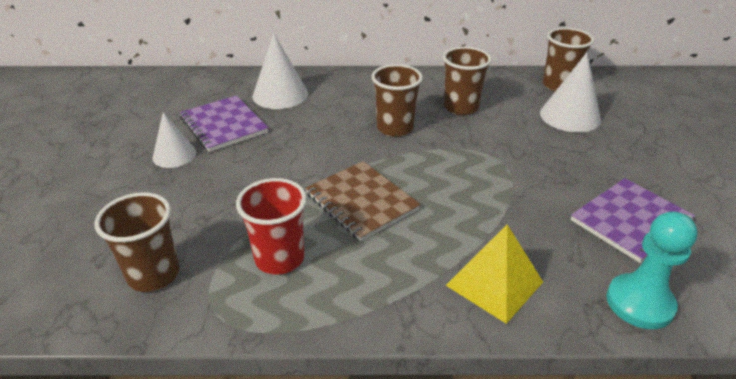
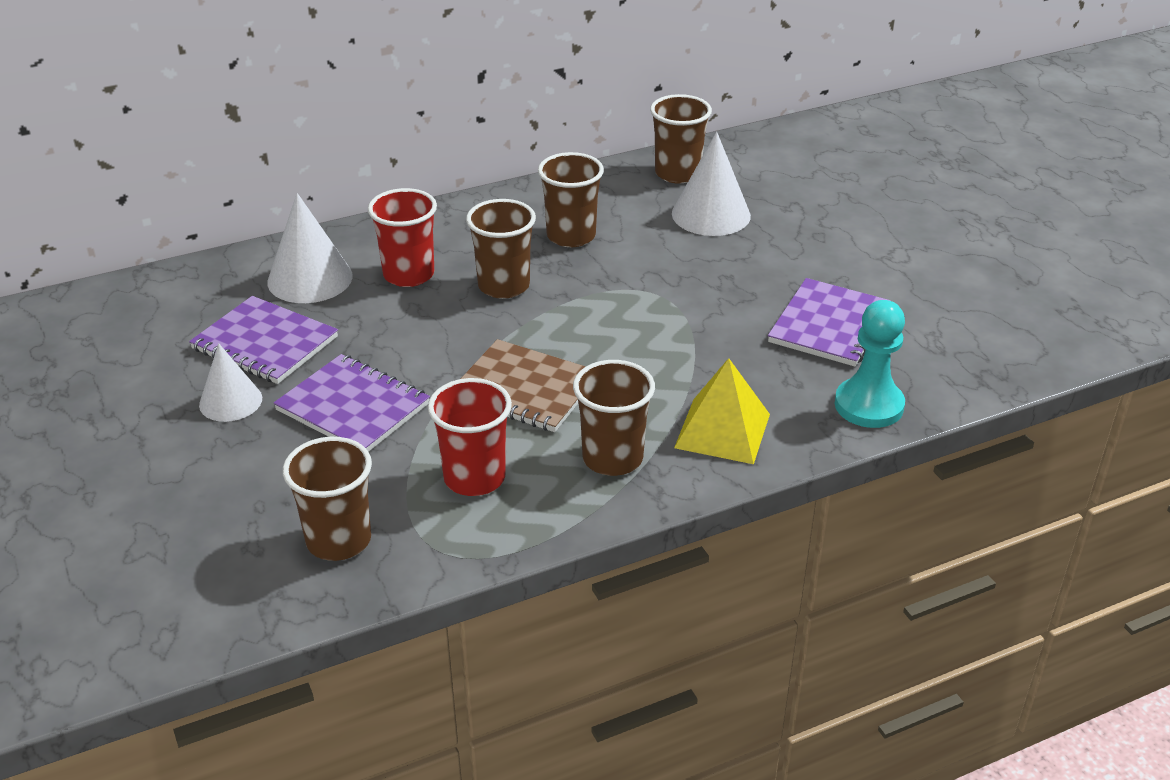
camera: 25 degrees left, 0 degrees up
none -> purple notebook [273,354,430,452]
none -> red cup [368,188,437,287]
none -> brown cup [573,360,655,476]

